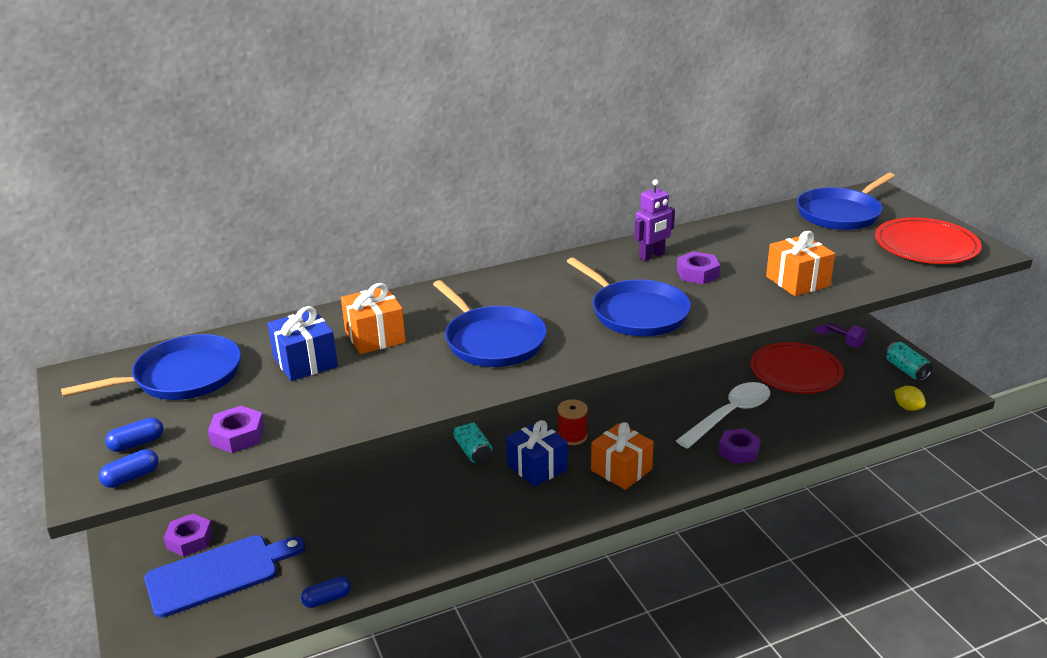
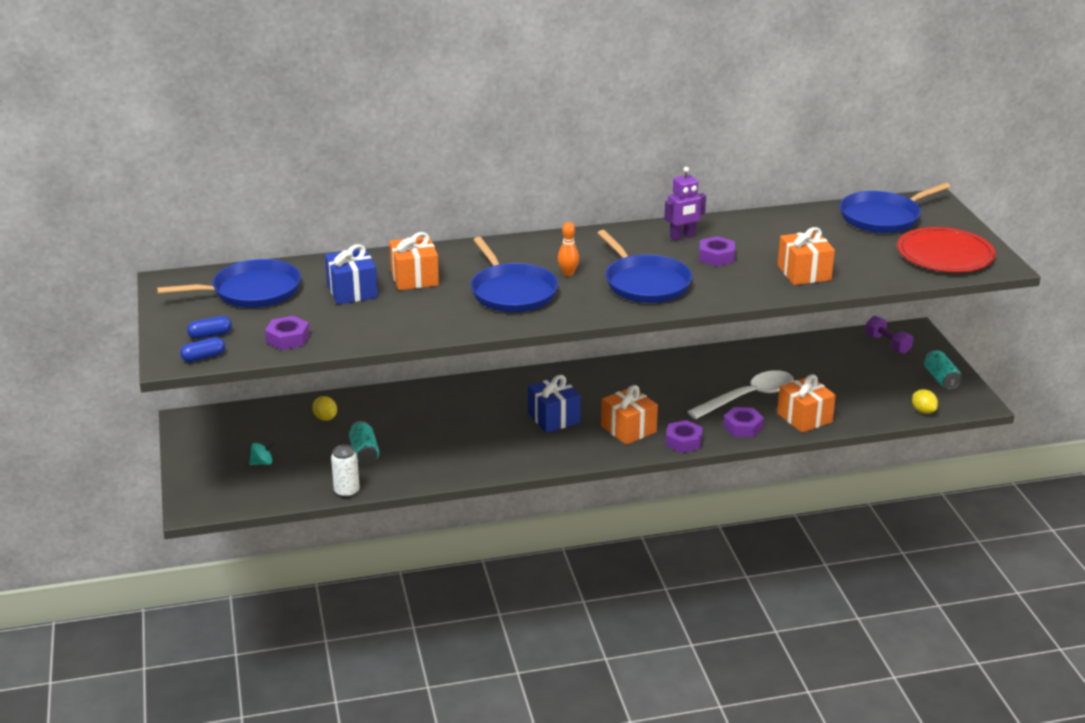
camera: 10 degrees right, 0 degrees up
blue cutting board [144,535,305,618] -> turquoise spinning top [249,442,275,465]
purple nut [164,513,213,557] -> purple nut moved to [666,420,703,453]
blue capsule [301,577,351,608] -> white can [331,445,360,498]
turquoise can [453,422,492,464] -> turquoise can moved to [349,421,379,465]
red spool [558,399,588,445] -> none
red plate [751,342,844,393] -> none
none -> yellow lemon [312,396,337,421]
none -> orange bowling pin [558,222,579,276]
none -> orange gift [777,374,836,433]

